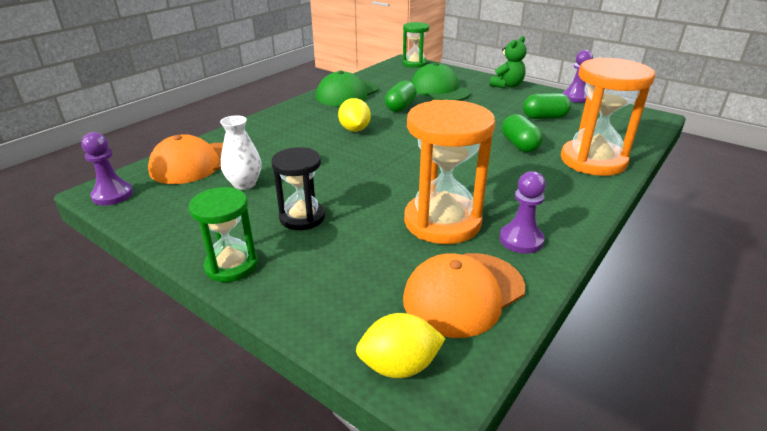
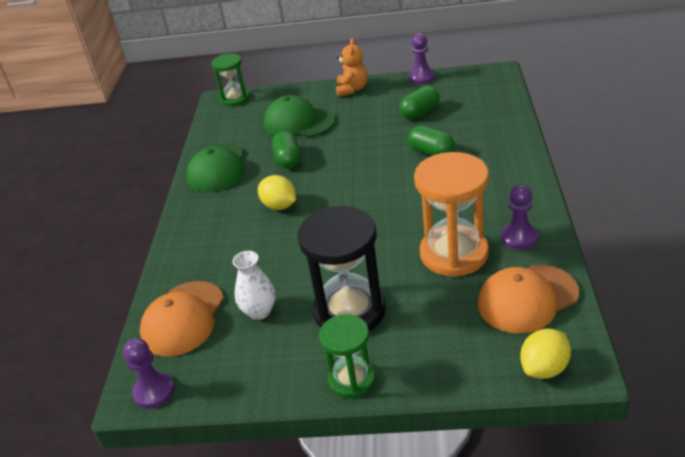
camera: 30 degrees left, 5 degrees up
black hourglass [271,147,325,230] -> black hourglass [298,206,386,331], size x1.67
orange cap [403,253,525,338] -> orange cap turned 45 degrees clockwise [478,265,579,333]
green teddy bear [490,36,527,88] -> orange teddy bear [336,38,368,97]
orange hourglass [561,58,655,176] -> none

